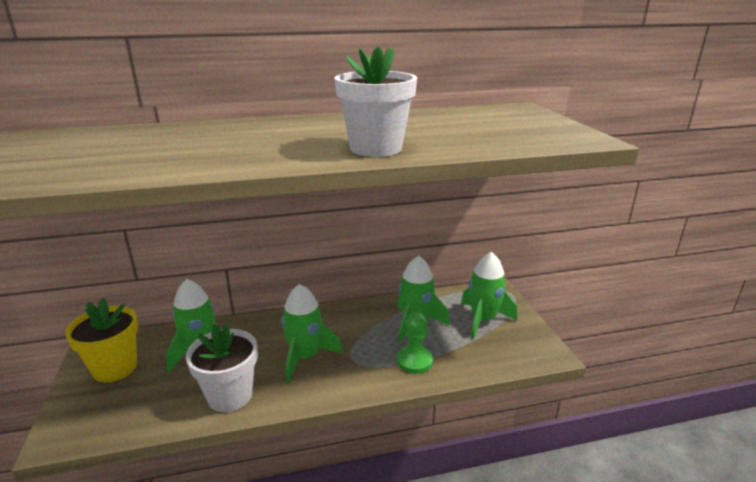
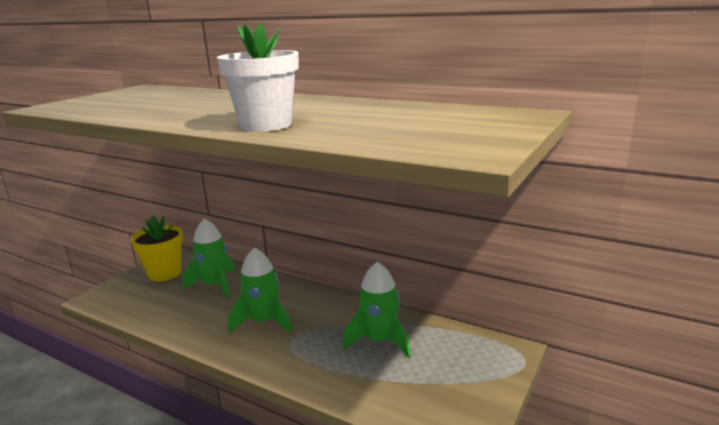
camera: 45 degrees right, 5 degrees down
white flower pot [186,324,258,412] -> none
green pawn [397,312,433,374] -> none
green rocket [461,252,517,339] -> none

